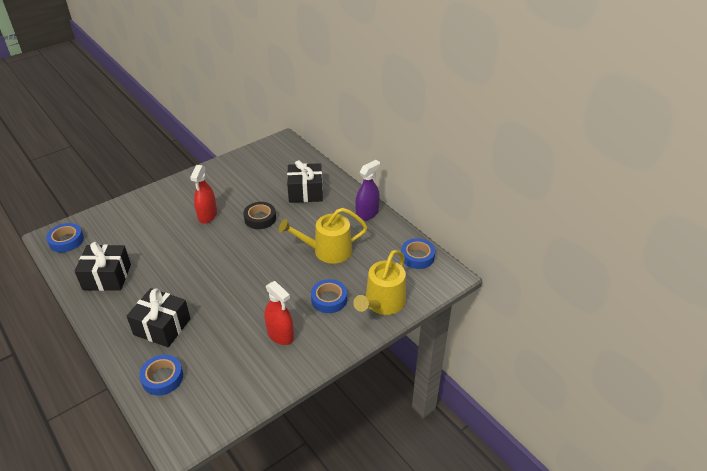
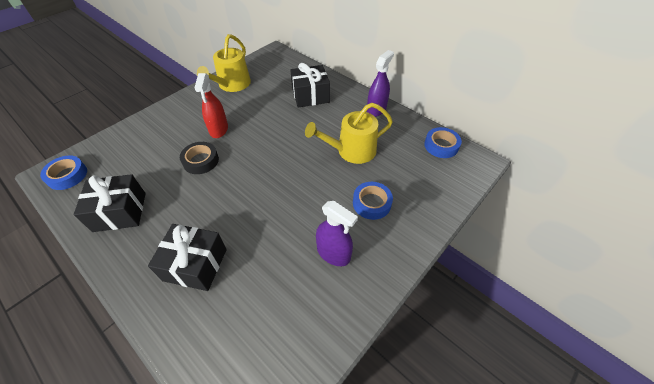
camera: 10 degrees left, 10 degrees up
blue tape [139,355,183,396] -> none
black tape [243,202,276,229] -> black tape moved to [180,142,219,174]
red spray bottle [264,281,294,345] -> purple spray bottle [316,201,358,266]
yellow watering can [353,250,406,315] -> yellow watering can moved to [197,34,251,92]

